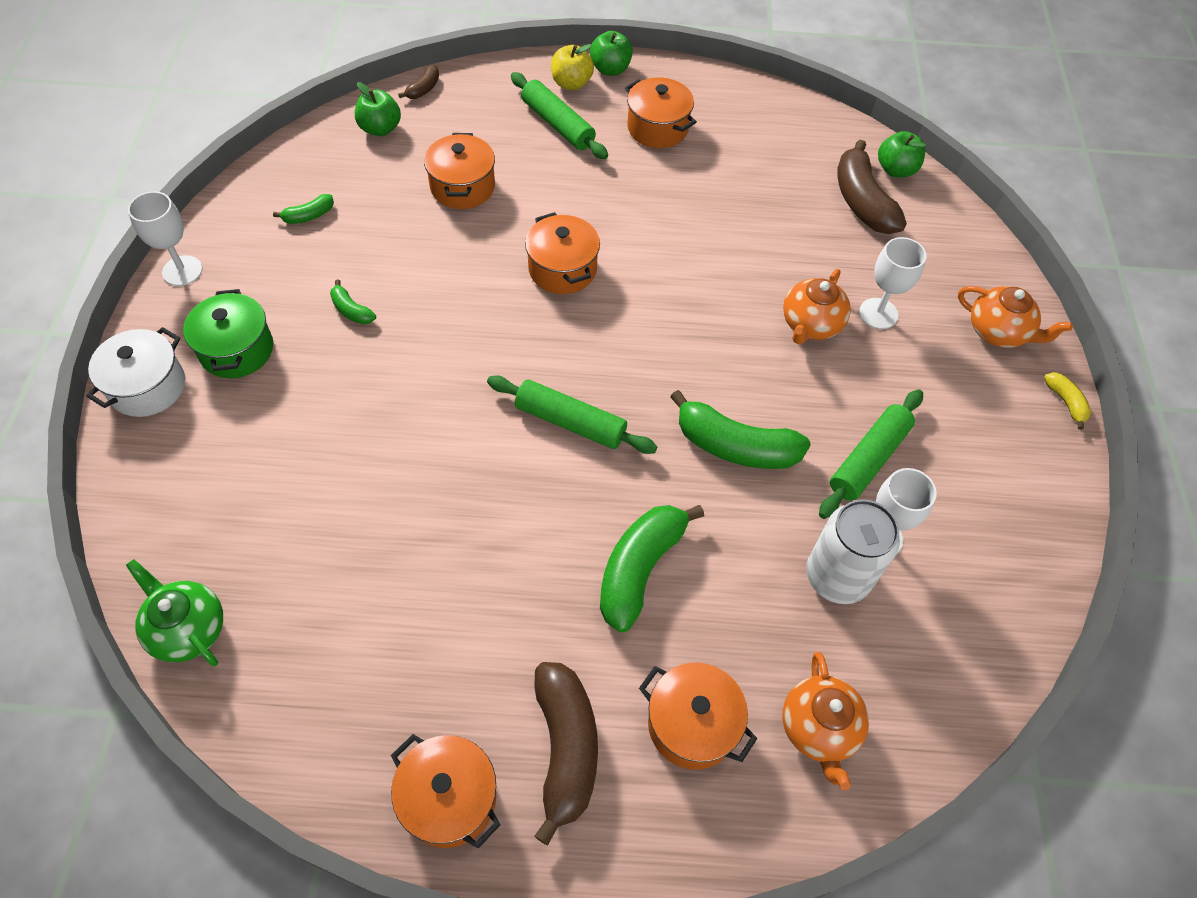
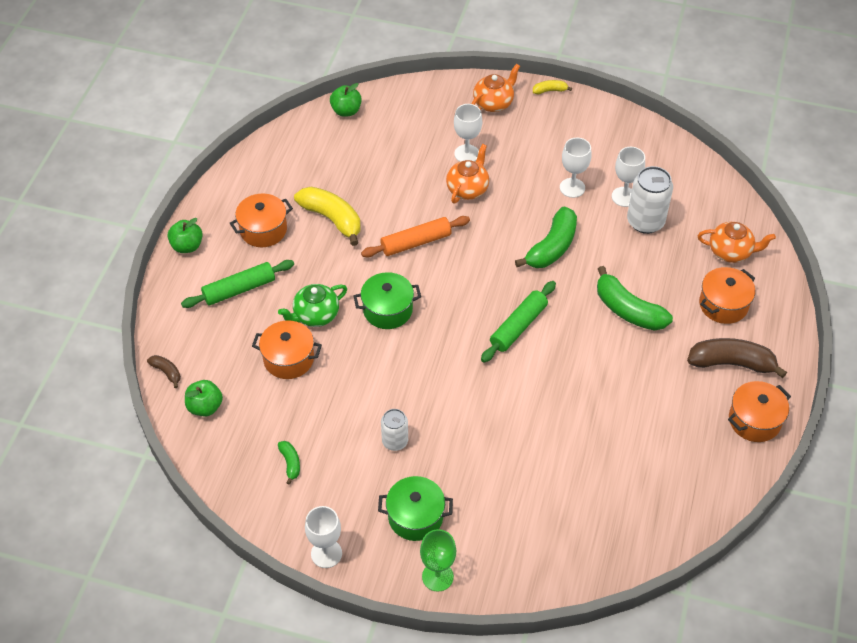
camera: 75 degrees left, 5 degrees down
white pot [86,327,185,417] -> green goblet [420,529,456,592]
green teapot [126,559,223,666] -> green teapot moved to [278,284,347,327]
green banana [330,279,376,324] -> white can [381,409,408,451]
orange pot [525,212,600,294] -> green pot [353,272,421,329]
yellow apple [551,44,594,90] -> none
orange teapot [783,269,851,344] -> orange teapot turned 105 degrees counterclockwise [446,144,489,203]
green rolling pin [819,389,923,519] -> white goblet [560,138,592,198]
brown banana [837,140,907,234] -> none
none -> yellow banana [294,187,360,246]
none -> orange rolling pin [361,216,470,258]

